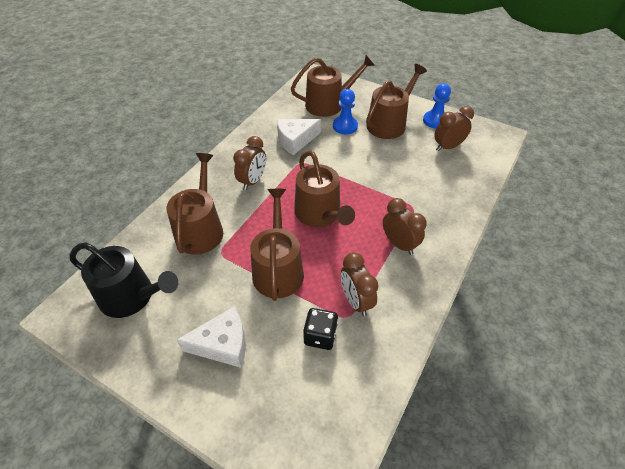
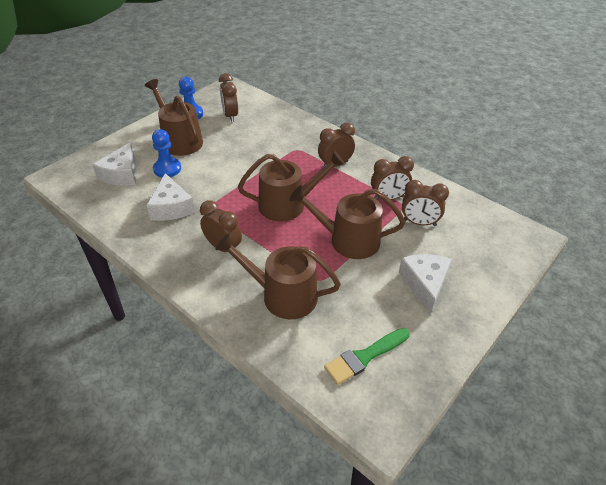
camera: 80 degrees left, 5 degrees down
black watering can [70,243,178,318] -> green brush [324,328,410,385]
brown watering can [291,55,375,117] -> white cheese [92,142,136,186]
black dice [303,308,338,350] -> brown clock [402,180,449,226]

